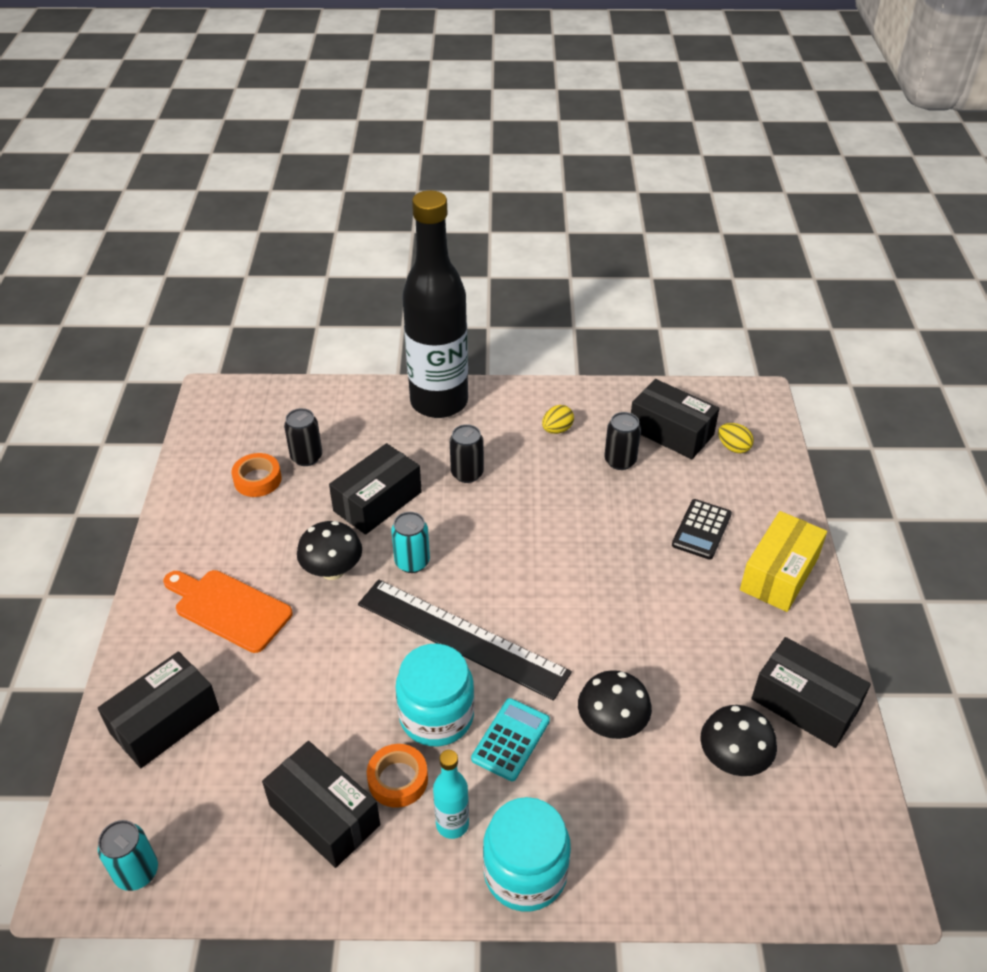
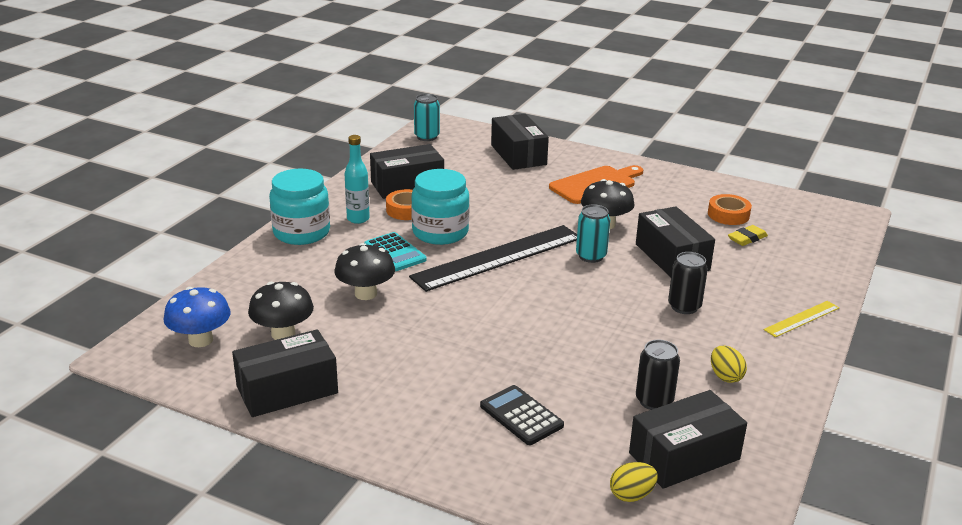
camera: 115 degrees right, 15 degrees down
black can [284,408,322,466] -> yellow eraser [728,225,768,246]
black bottle [402,190,468,418] -> yellow ruler [764,301,839,337]
yellow box [740,511,827,612] -> none
none -> blue mushroom [163,287,231,347]

